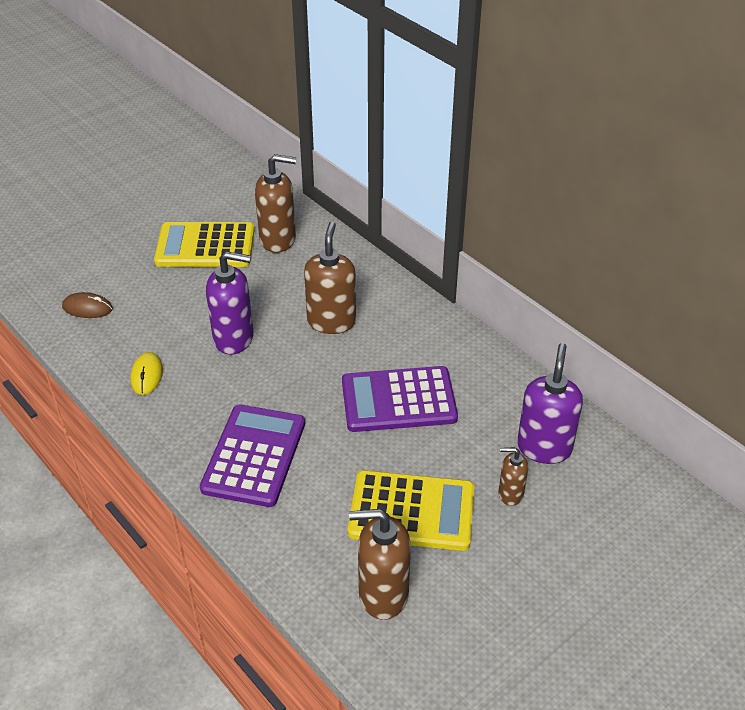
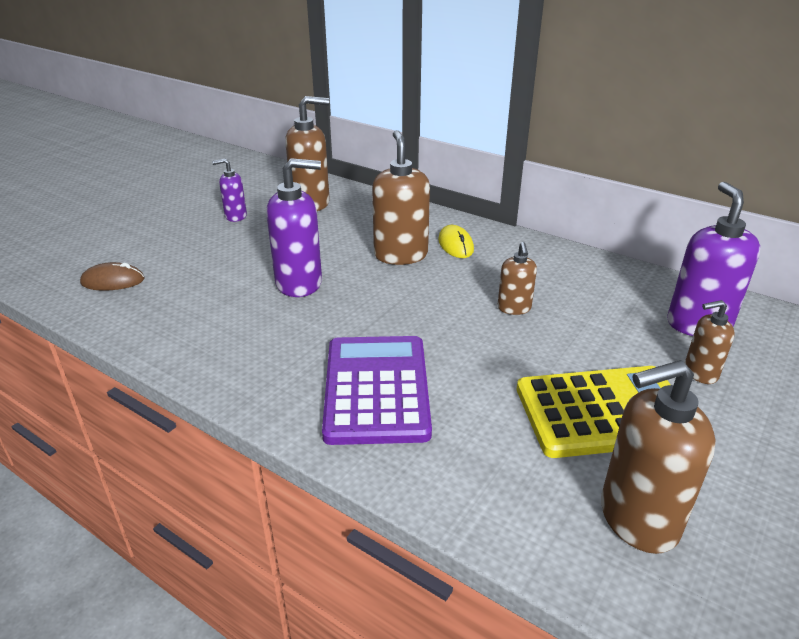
camera: 15 degrees left, 10 degrees down
yellow mouse [131,352,163,395] -> yellow mouse moved to [438,225,474,258]
yellow calculator [154,222,255,267] -> purple soap dispenser [212,159,247,222]
purple calculator [342,366,458,432] -> brown soap dispenser [498,242,537,315]

